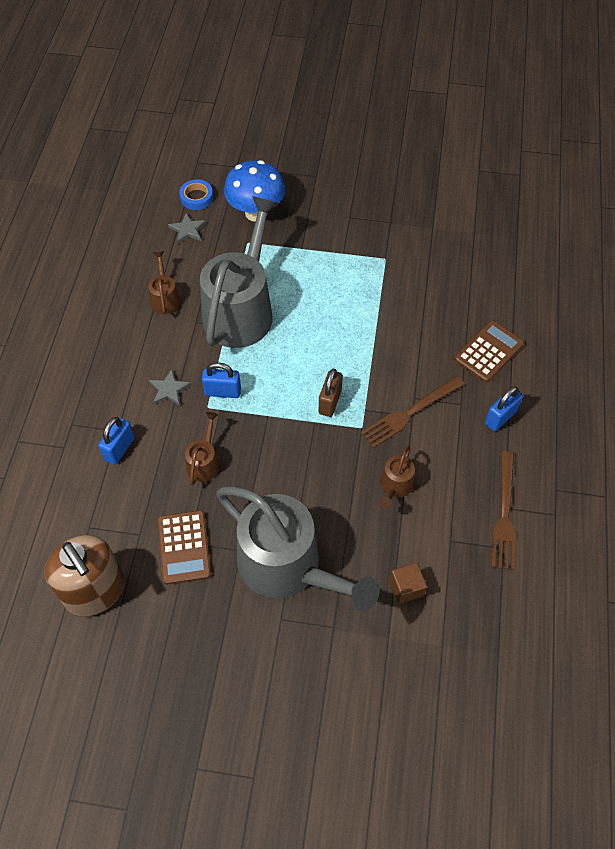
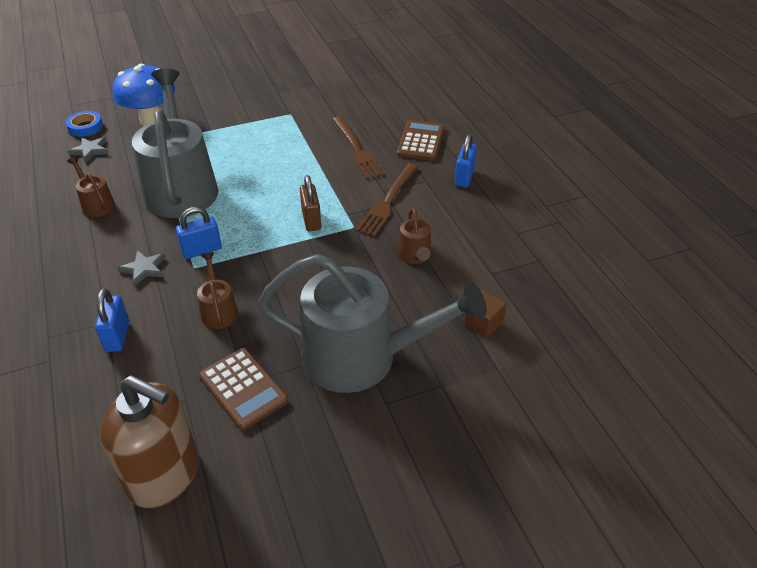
camera: 30 degrees left, 15 degrees down
brown fork [491,451,516,570] -> brown fork moved to [333,116,385,180]

